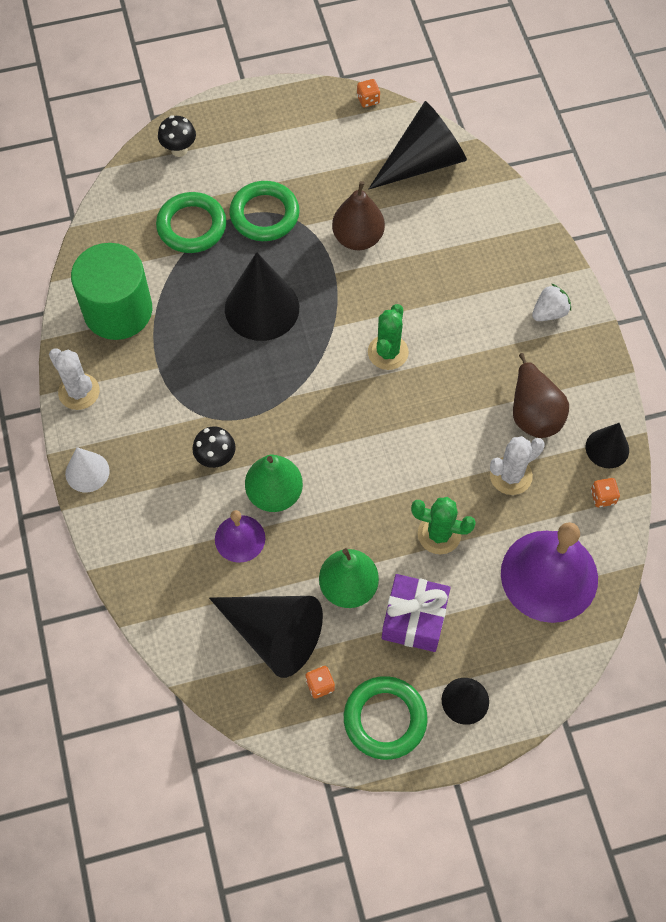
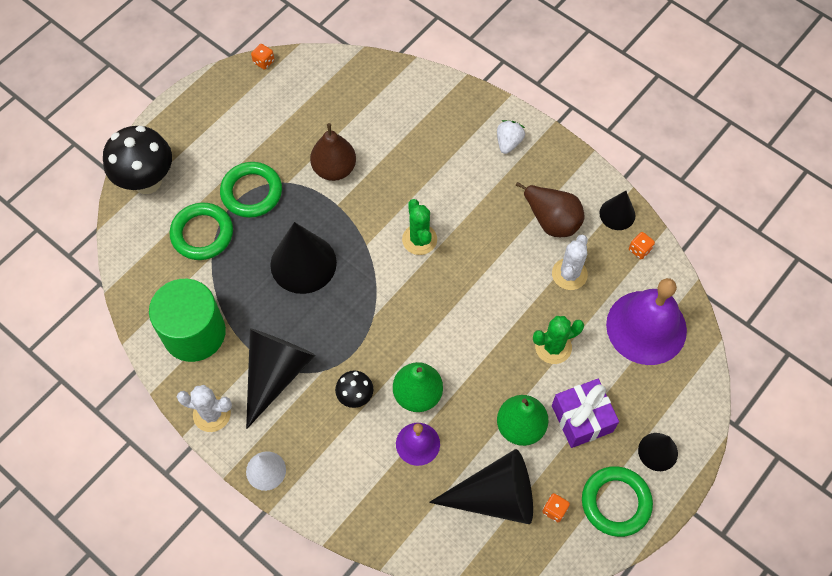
camera: 35 degrees left, 0 degrees up
black mushroom [158,115,196,157] -> black mushroom [103,126,172,194], size x1.94
black cone [369,101,467,189] -> black cone moved to [246,328,315,429]

